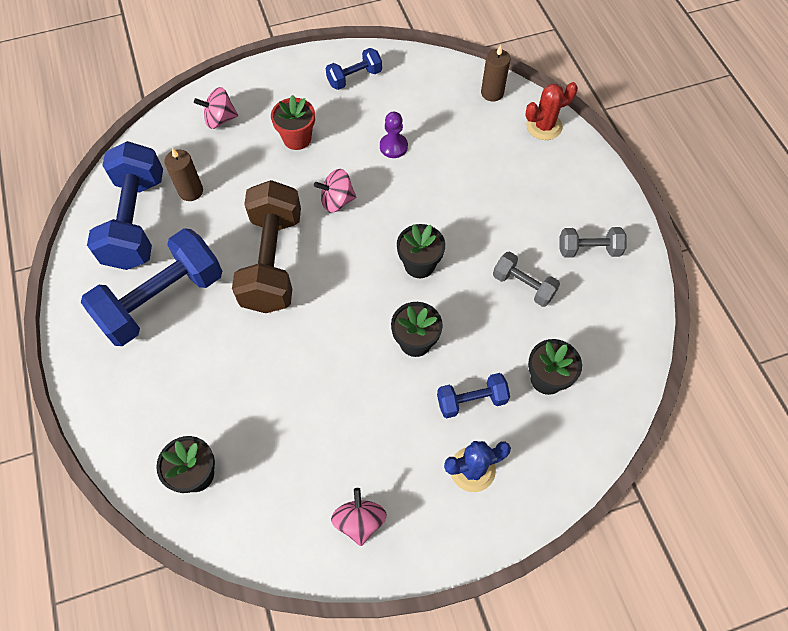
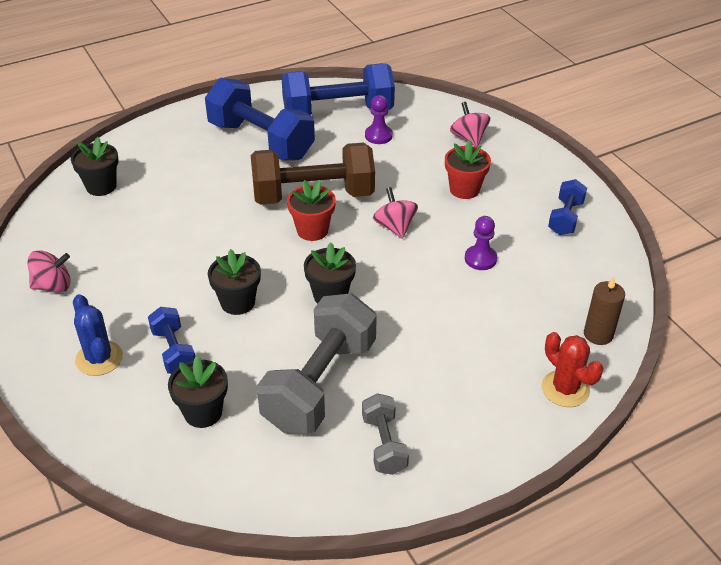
camera: 80 degrees right, 20 degrees down
brown candle [164,148,203,201] -> purple pawn [365,95,393,144]
blue dumbbell [326,48,382,90] -> blue dumbbell turned 60 degrees clockwise [548,179,587,235]
grey dumbbell [493,251,560,307] -> grey dumbbell [257,293,377,434], size x1.98
none -> red flower pot [287,180,336,241]

